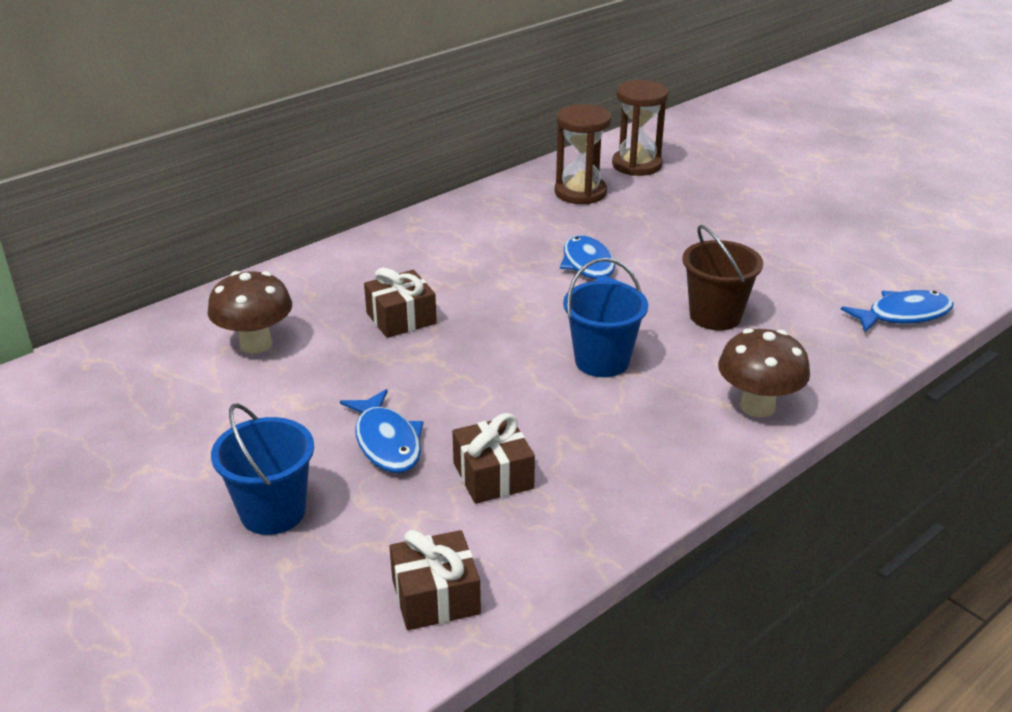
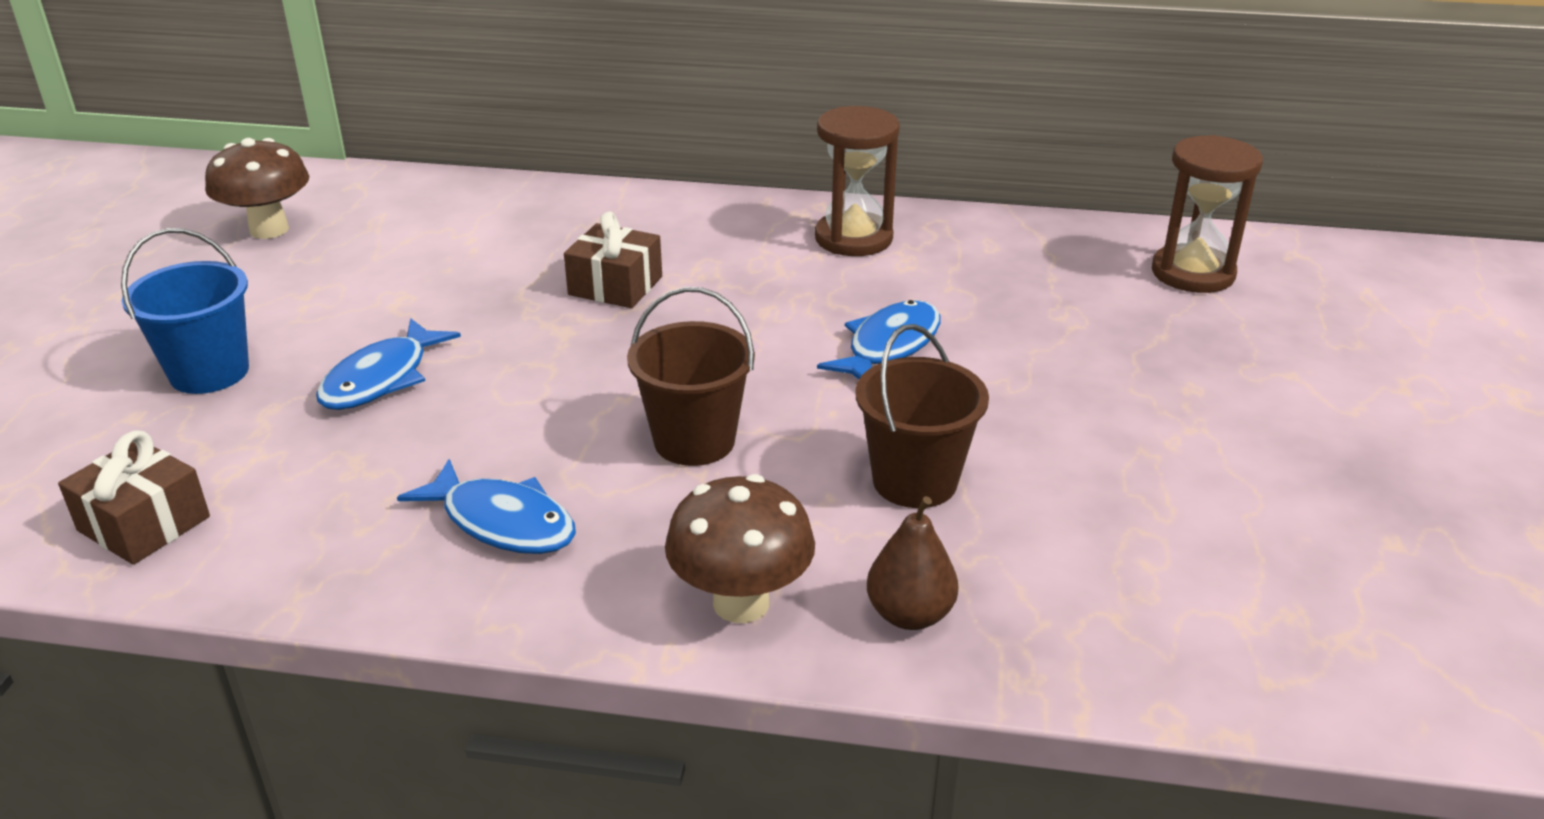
camera: 50 degrees right, 0 degrees up
brown mushroom [208,271,292,354] -> brown mushroom moved to [205,138,309,239]
brown gift [452,413,535,504] -> none
brown hourglass [555,104,611,204] -> brown hourglass moved to [815,106,900,256]
blue bucket [563,258,648,377] -> brown bucket [627,287,755,466]
blue fish [841,290,954,333] -> blue fish moved to [397,459,576,554]
none -> brown pear [867,496,958,630]

